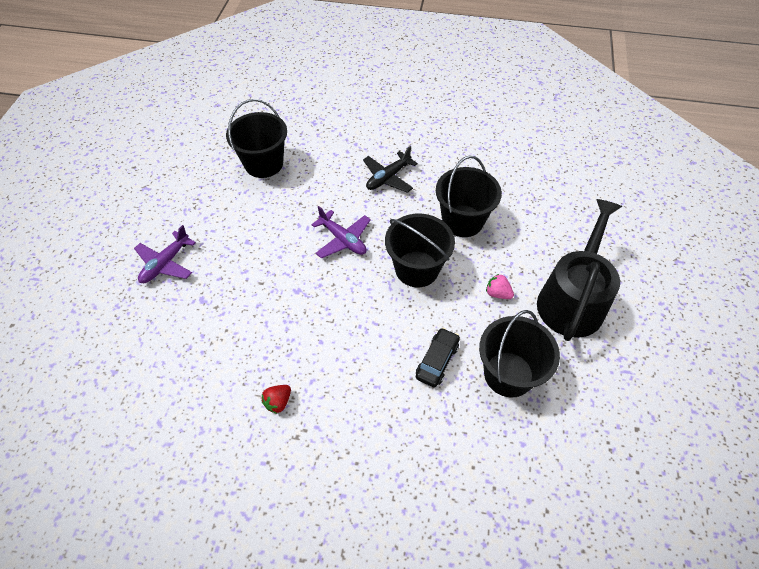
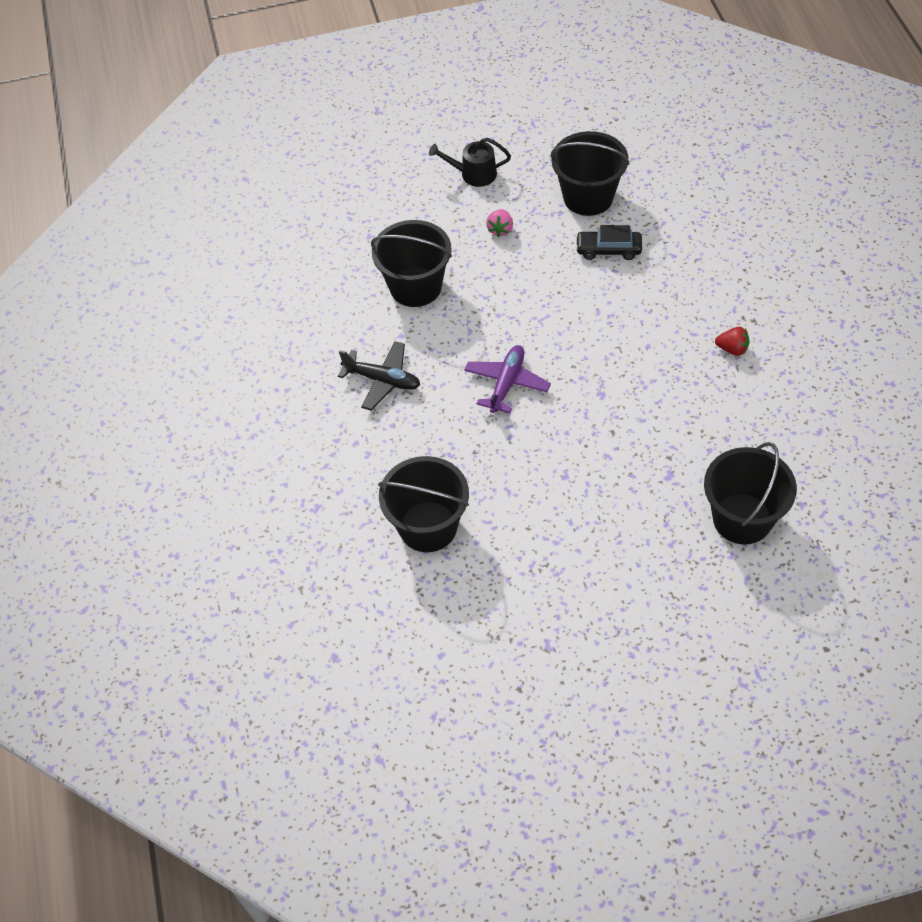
camera: 110 degrees left, 0 degrees up
purple plane [134,225,196,283] -> none
black bucket [385,214,455,287] -> black bucket moved to [704,442,797,544]
black watering can [537,199,622,341] -> black watering can [429,138,511,187], size x0.49

